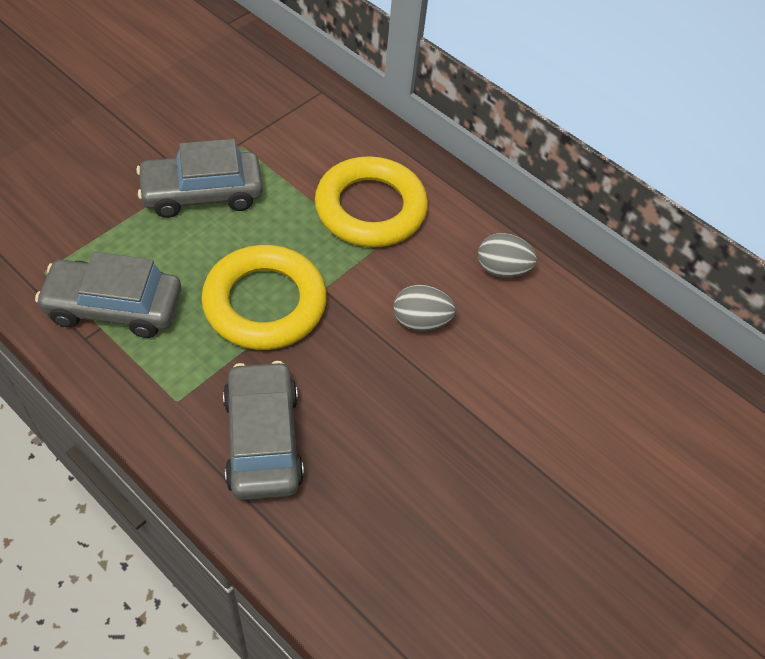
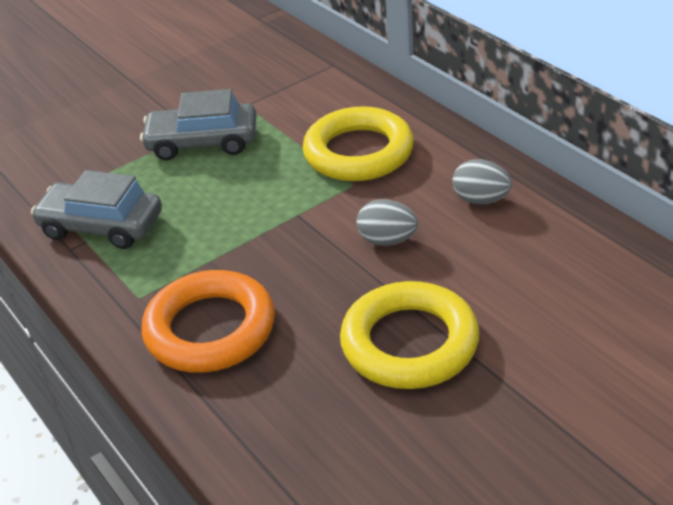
camera: 20 degrees right, 15 degrees down
yellow ring [201,245,327,350] -> yellow ring moved to [340,281,479,389]
grey car [223,361,304,500] -> orange ring [141,270,275,373]

